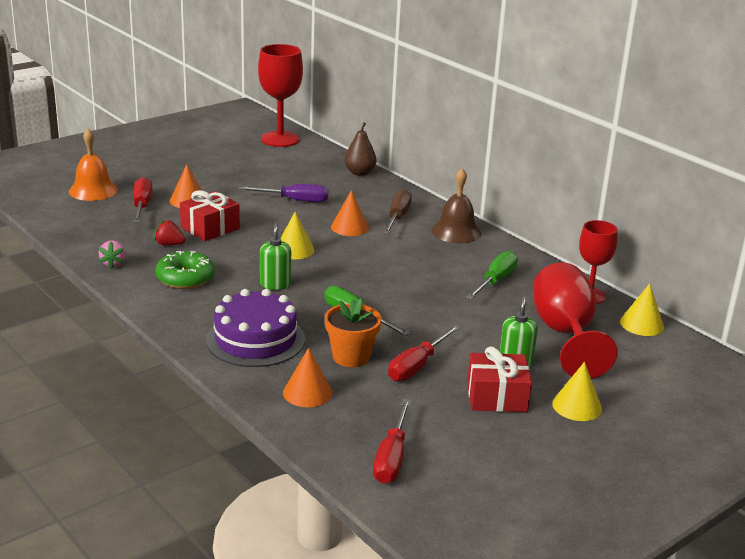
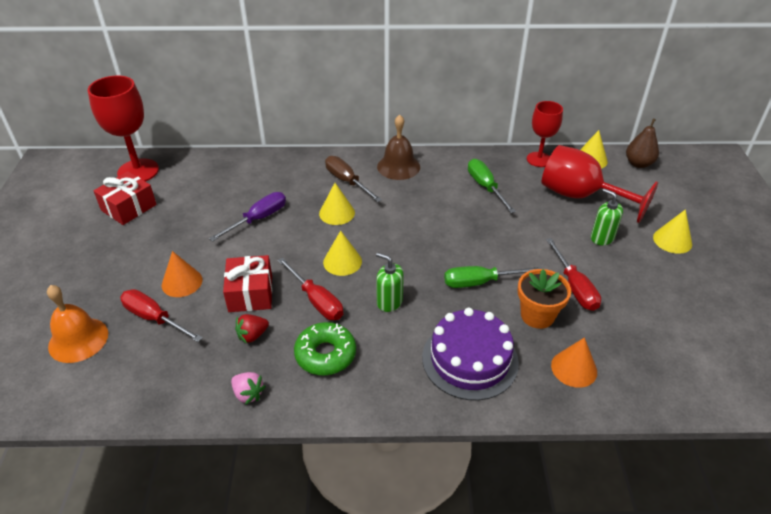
camera: 50 degrees left, 15 degrees up
orange cone [331,190,369,236] -> yellow cone [319,183,355,225]
brown pear [344,122,377,176] -> brown pear moved to [626,118,659,168]
red screwdriver [373,399,411,484] -> red screwdriver moved to [278,257,343,320]
red gift [467,347,532,412] -> red gift moved to [93,171,157,225]

